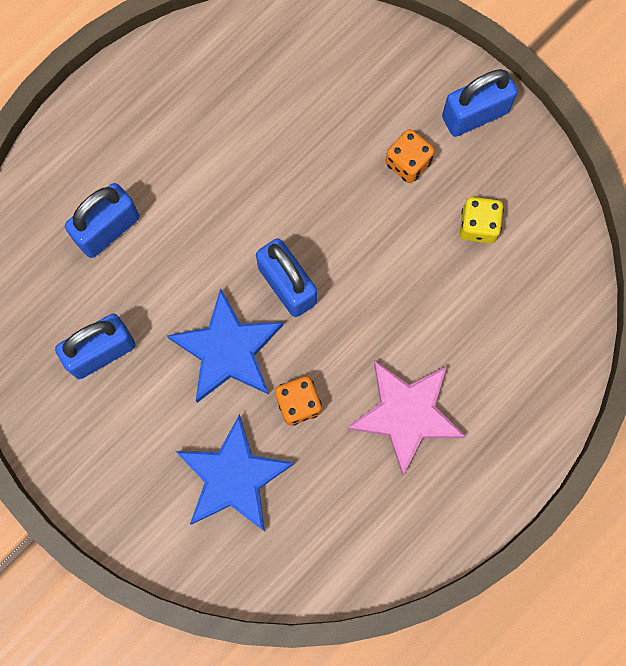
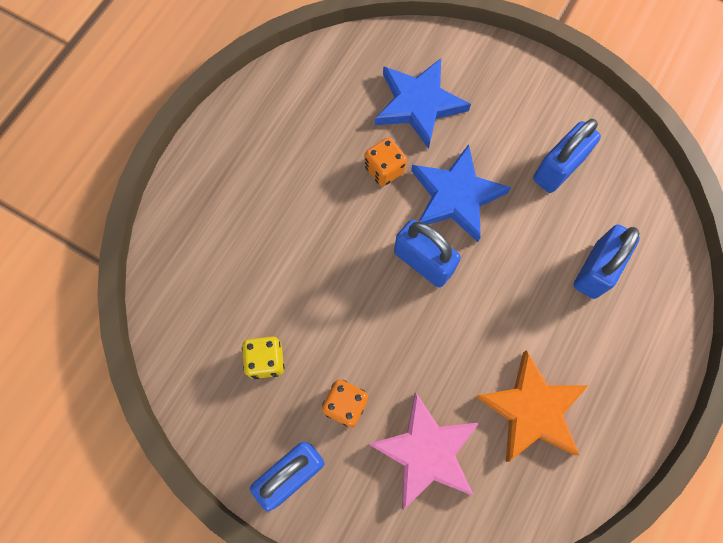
camera: 165 degrees right, 5 degrees down
pink star [347,361,466,476] -> pink star moved to [369,392,480,510]
none -> orange star [476,350,588,462]

